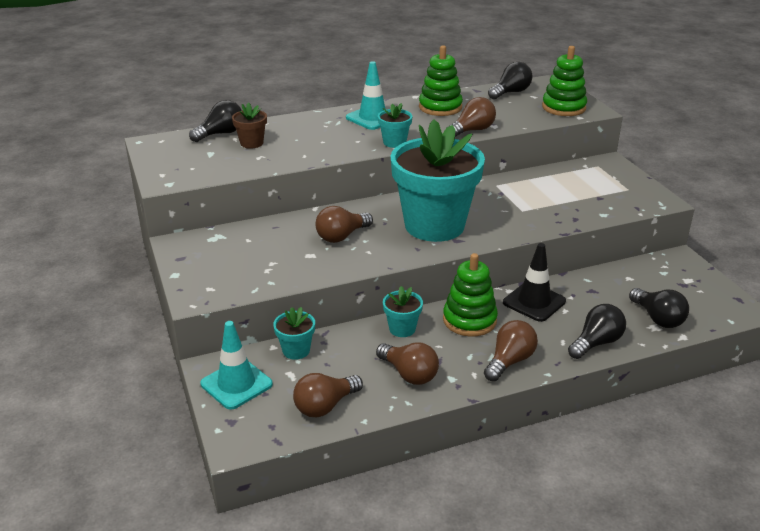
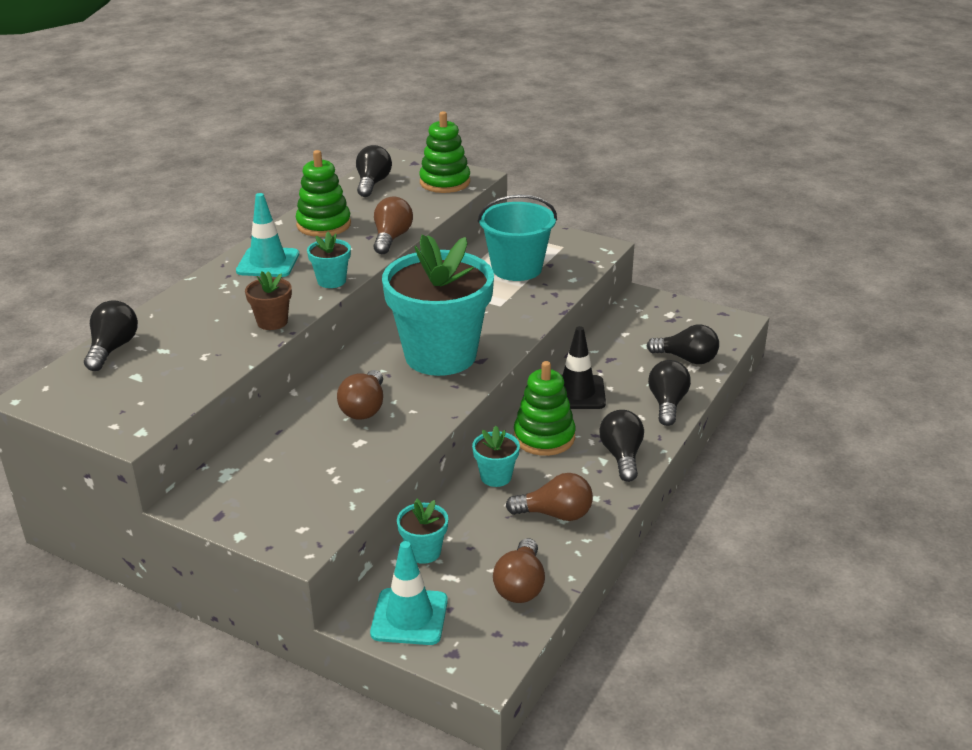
camera: 40 degrees left, 0 degrees up
brown flower pot [232,102,267,149] -> brown flower pot moved to [245,271,292,330]
brown light bulb [484,320,538,381] -> black light bulb [599,410,644,482]
none -> turquoise bucket [478,194,557,281]

